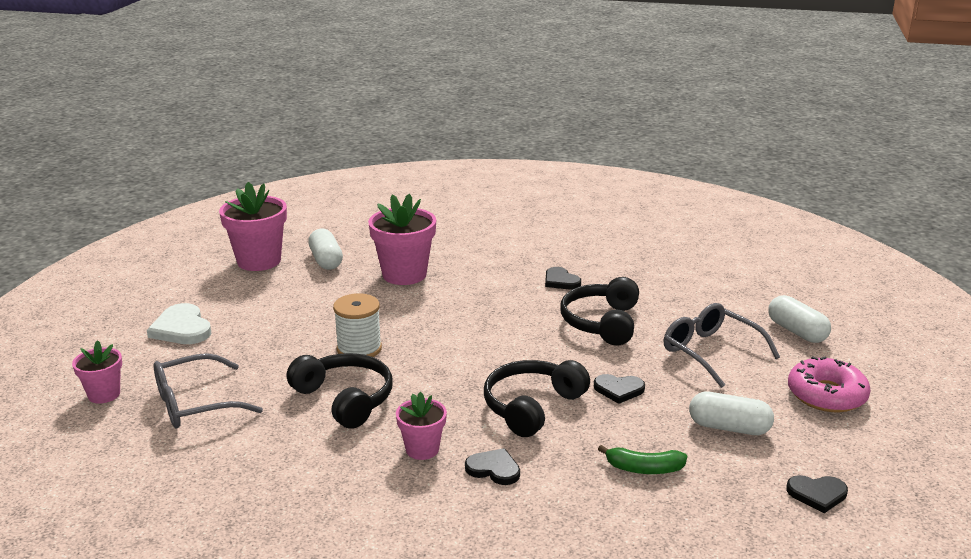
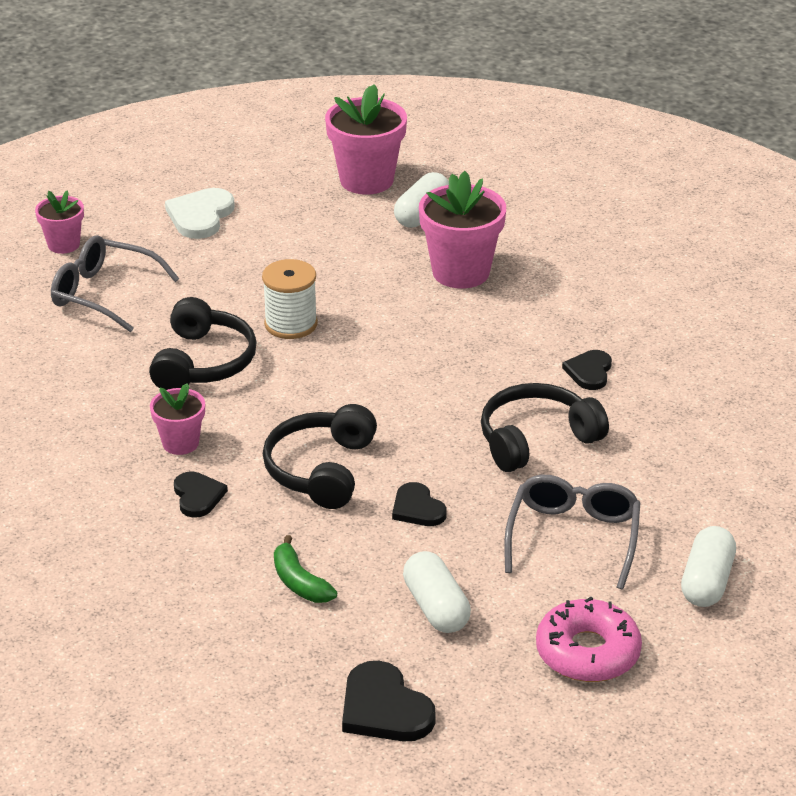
camera: 50 degrees right, 10 degrees up
black headphones [484,360,590,437] -> black headphones turned 75 degrees counterclockwise [263,404,377,509]
black heart [786,475,848,513] -> black heart [342,661,436,742], size x1.53

